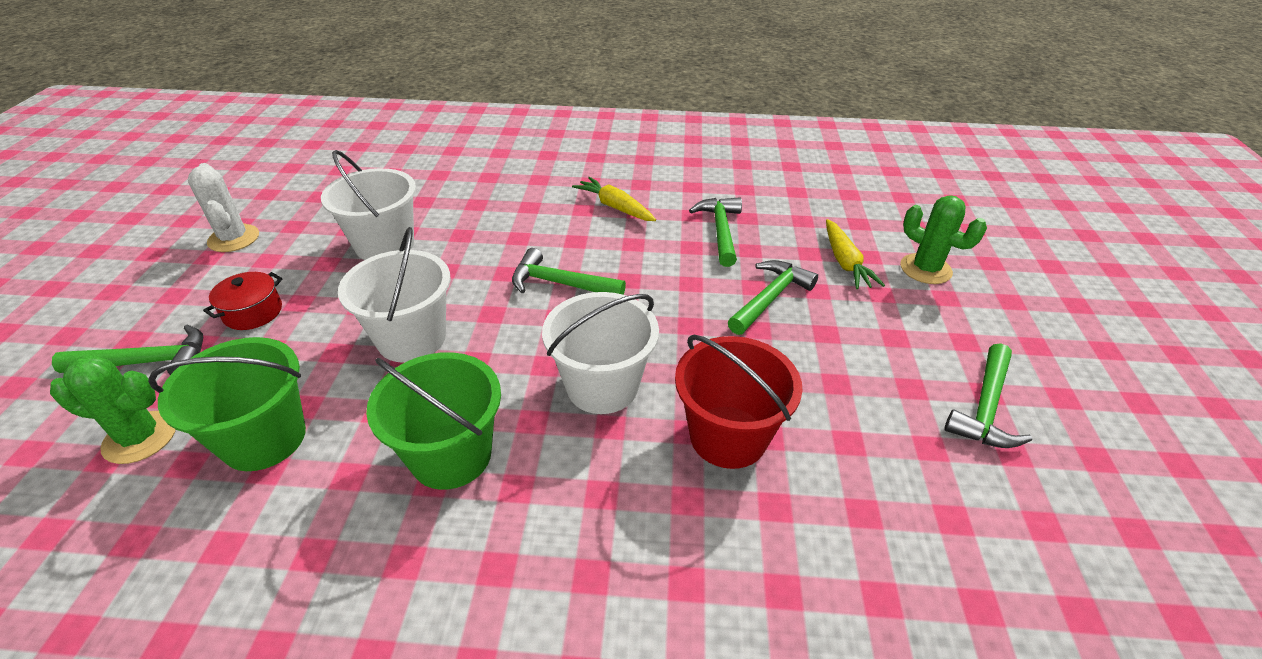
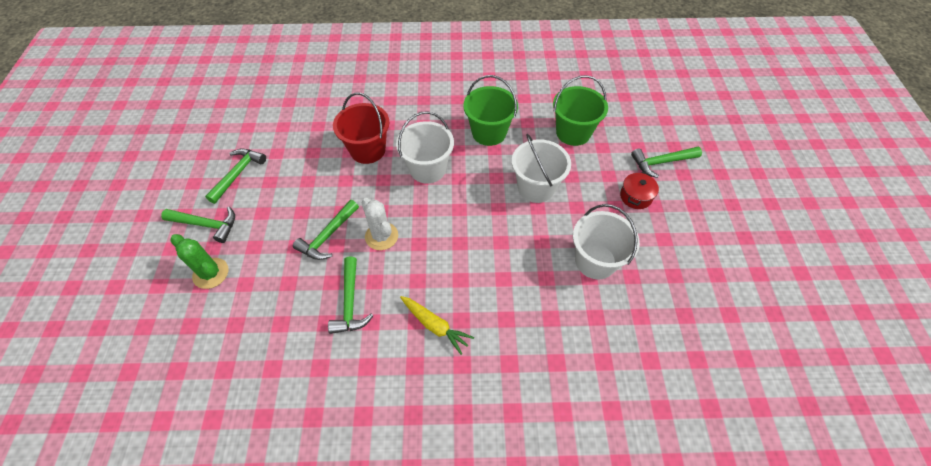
camera: 175 degrees right, 15 degrees up
green cactus [50,354,176,464] -> none
white cactus [188,163,259,252] -> white cactus moved to [361,198,398,250]
green hammer [512,248,626,295] -> green hammer moved to [161,207,235,243]
yellow carrot [826,219,885,289] -> none

